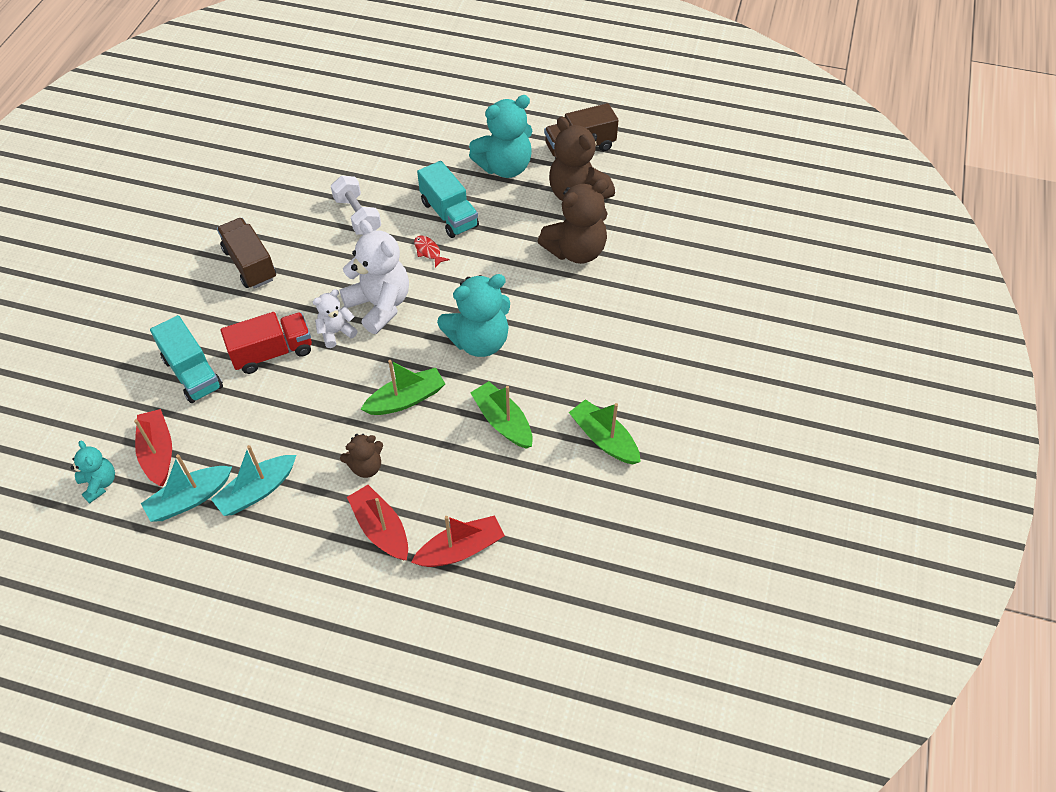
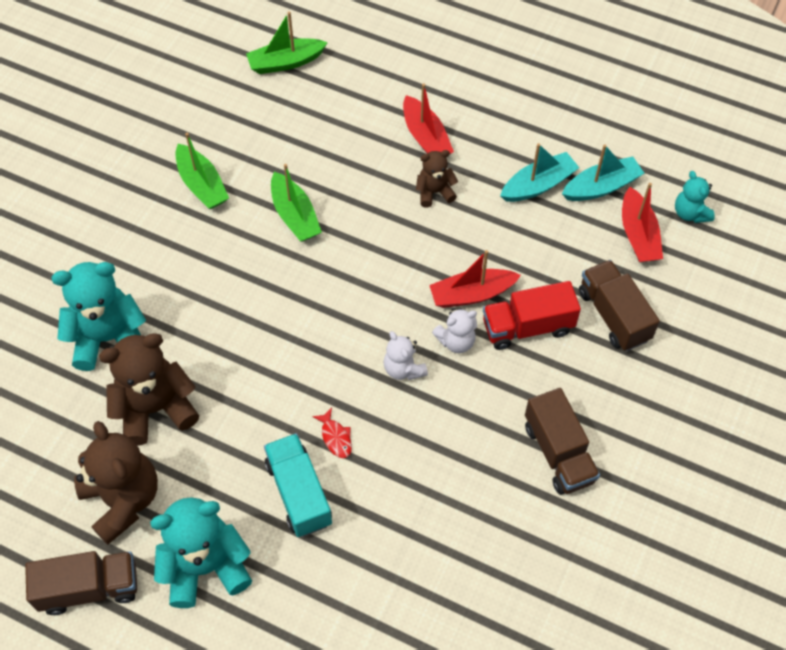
camera: 170 degrees left, 5 degrees up
turquoise truck [150,315,223,403] -> brown truck [579,260,660,351]
white dumbbell [331,176,381,235] -> none
white teddy bear [339,220,409,334] -> white teddy bear [383,331,428,380], size x0.54
green boat [361,360,445,415] -> green boat moved to [246,11,328,74]
red boat [411,515,505,567] -> red boat moved to [429,250,521,308]
turquoise teddy bear [437,274,510,357] -> turquoise teddy bear moved to [51,262,146,371]

